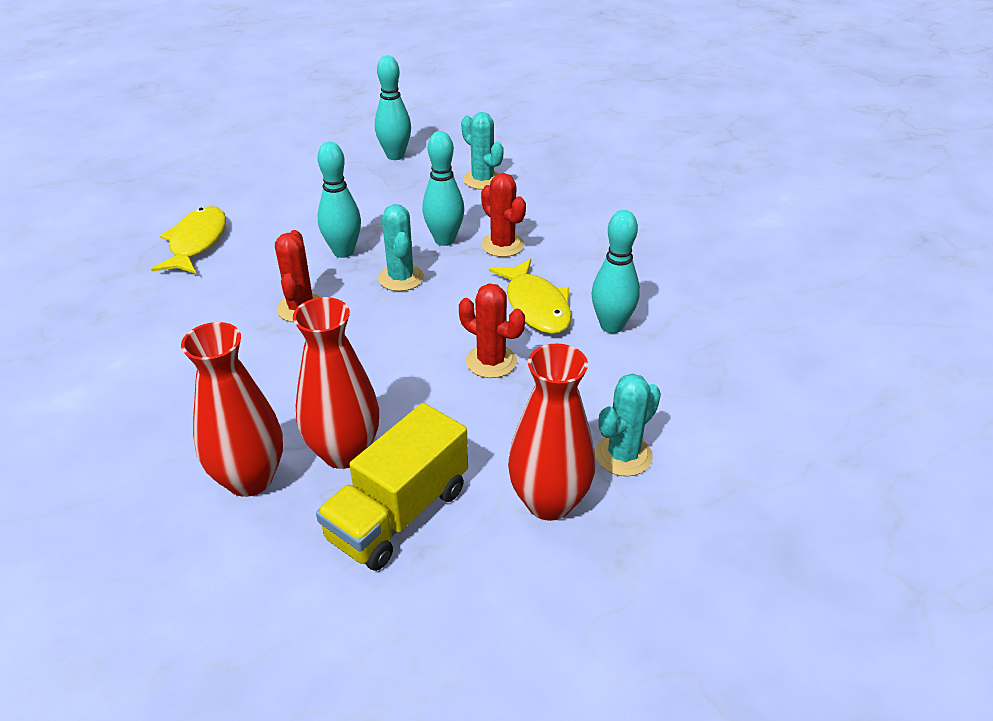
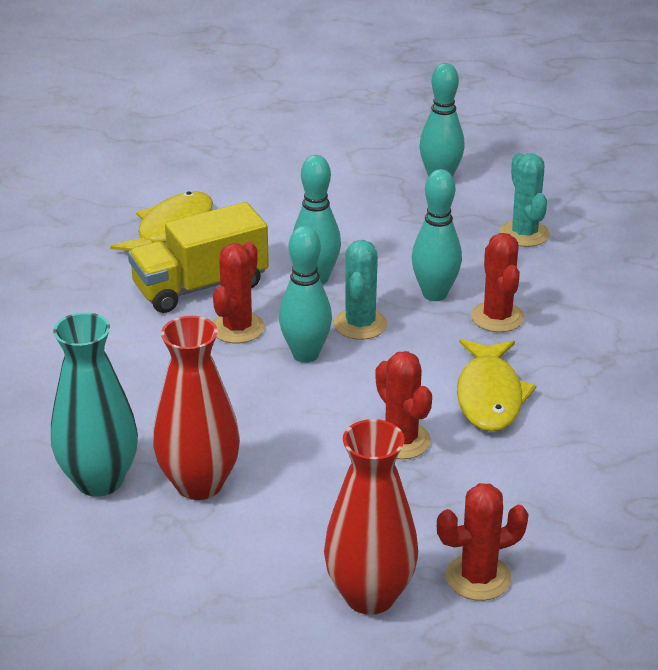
camera: 25 degrees right, 5 degrees down
red vase [181,322,283,497] -> turquoise vase [51,312,138,496]
yellow truck [316,403,468,571] -> yellow truck moved to [128,202,269,313]
turquoise bowling pin [592,210,640,333] -> turquoise bowling pin moved to [279,226,332,363]
turquoise cactus [595,373,661,476] -> red cactus [437,483,529,601]

